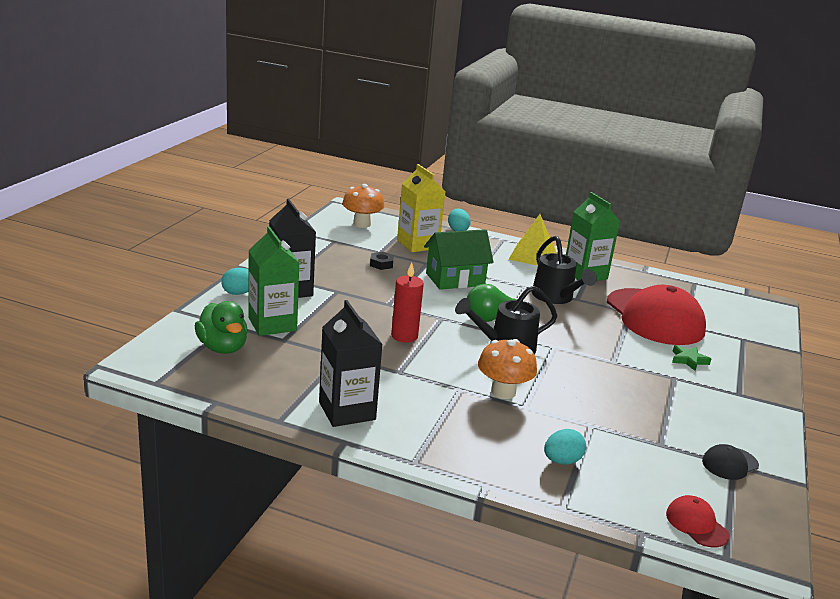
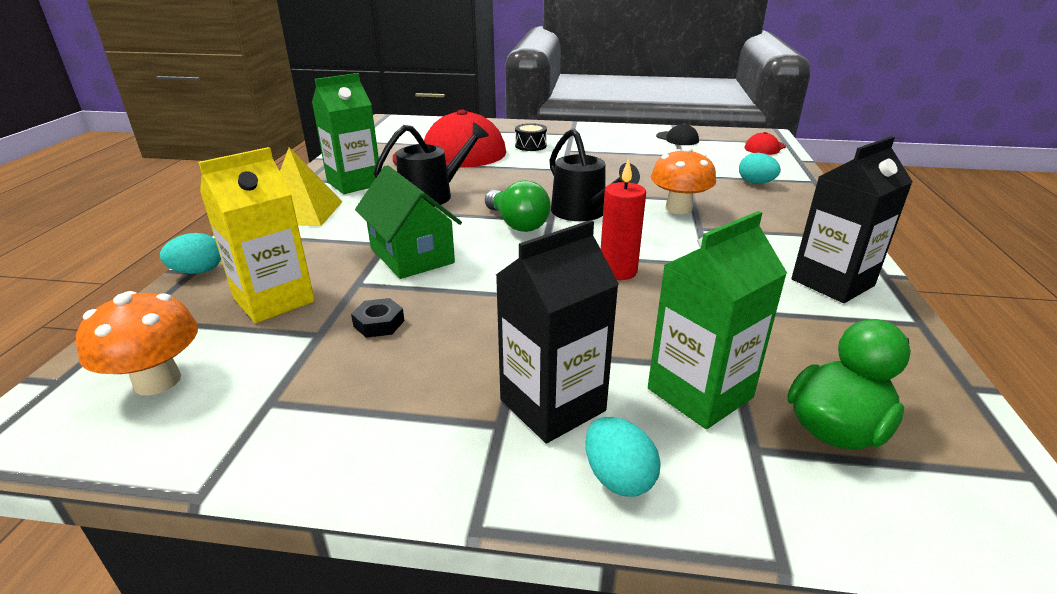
camera: 100 degrees left, 5 degrees up
green star [672,345,711,371] -> black drum [515,123,547,151]

